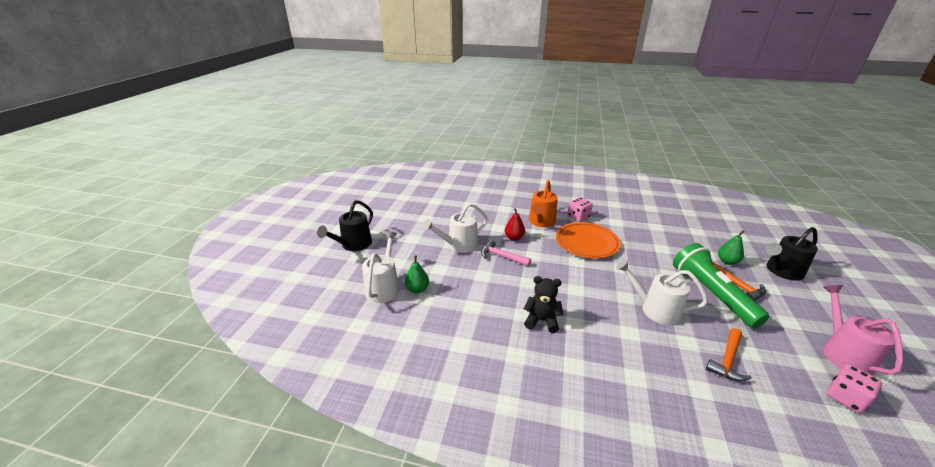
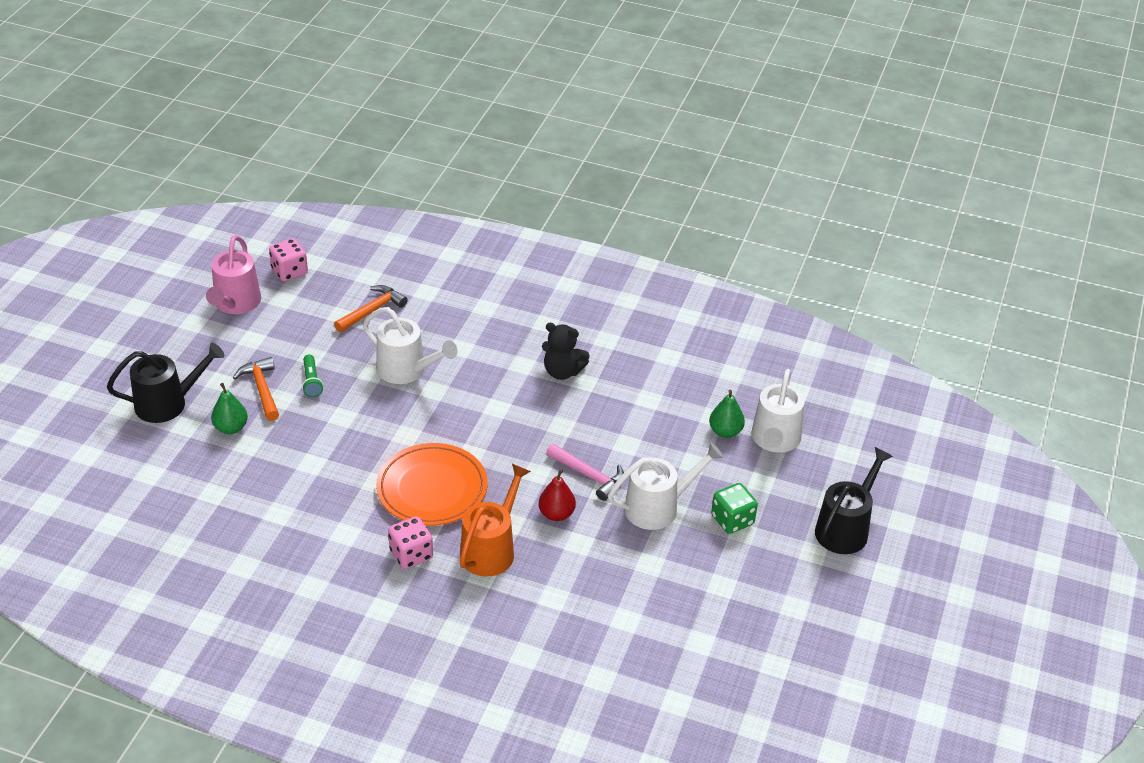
camera: 175 degrees left, 10 degrees up
green flashlight [673,243,769,328] -> green flashlight [302,354,323,397], size x0.40
none -> green dice [711,483,758,534]

